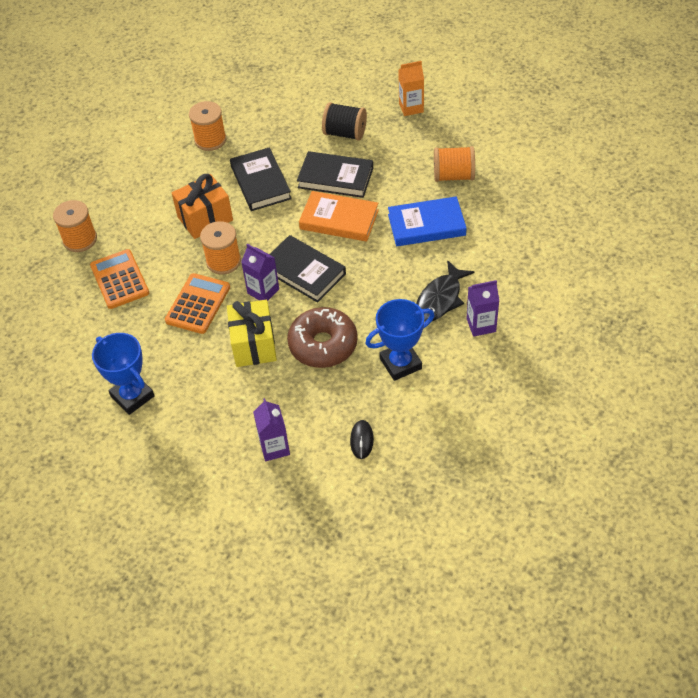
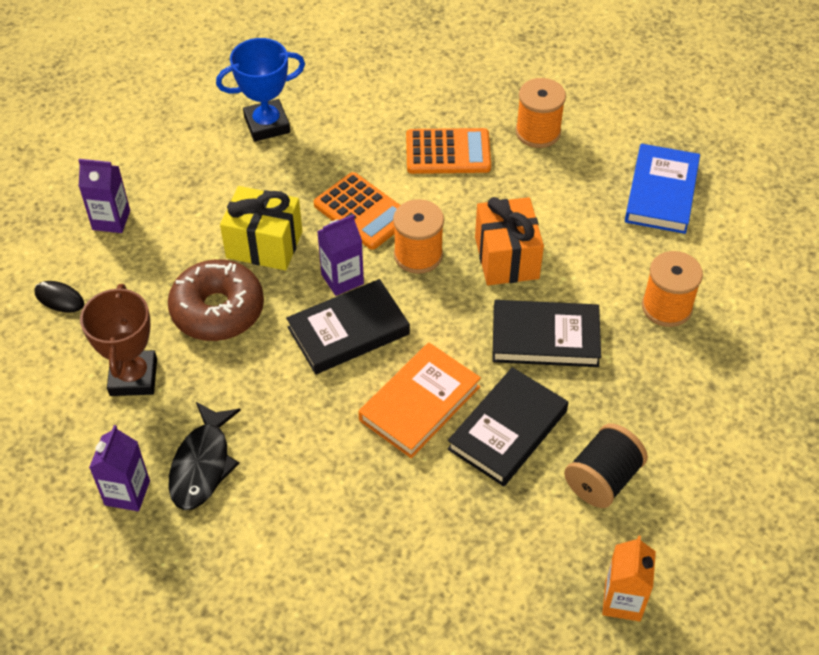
camera: 110 degrees right, 0 degrees up
blue trophy [365,299,435,381] -> brown trophy [80,284,157,396]
blue book [388,196,466,246] -> blue book moved to [625,144,700,234]
black fish [416,260,475,321] -> black fish turned 135 degrees counterclockwise [168,402,241,510]
orange spool [434,146,475,182] -> none

